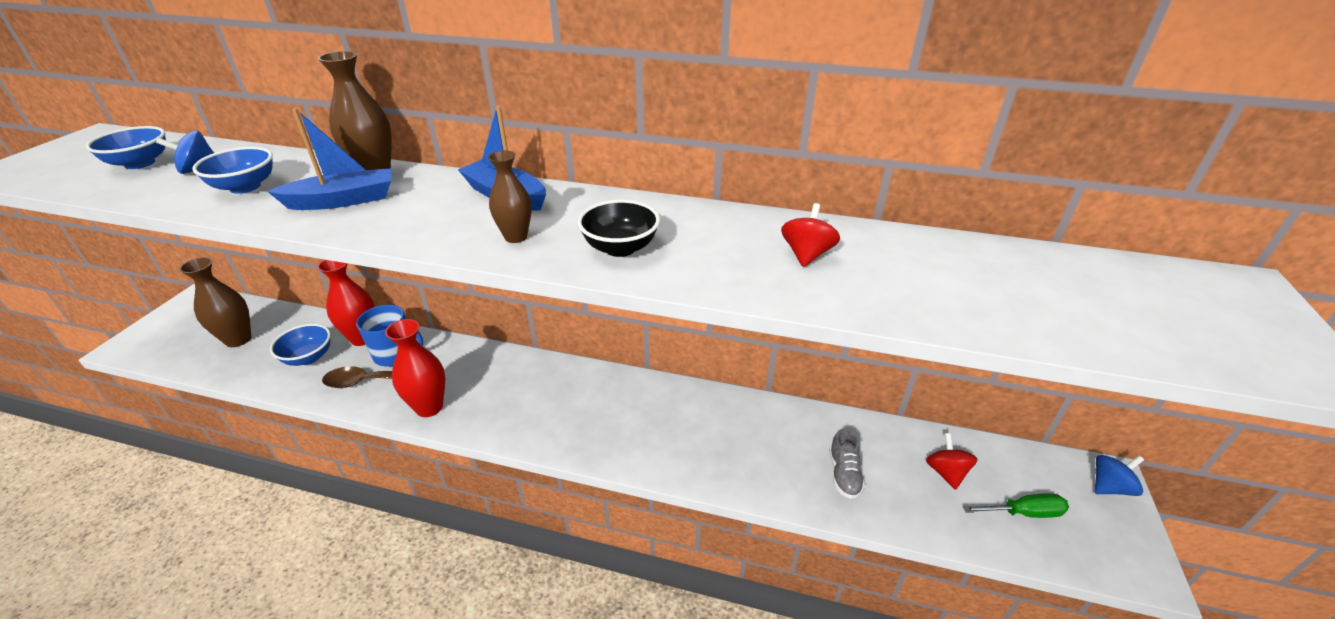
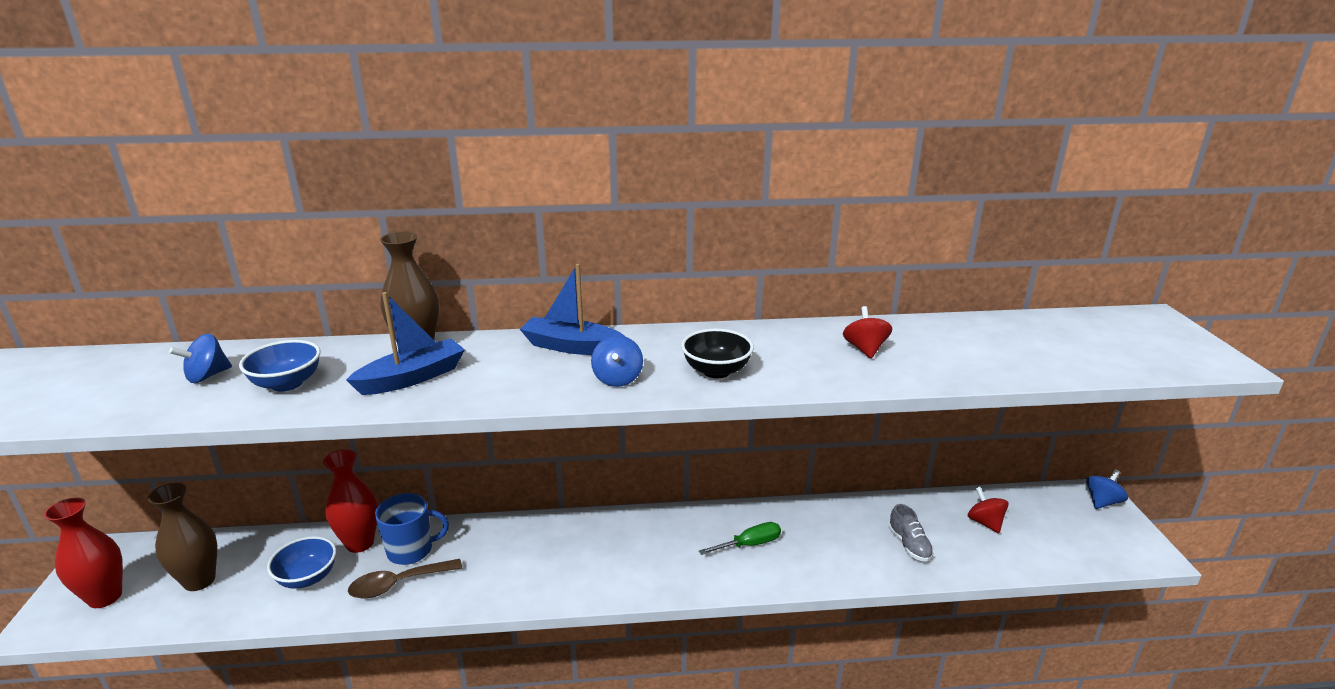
camera: 20 degrees left, 10 degrees down
blue bowl [86,126,166,169] -> none
red vase [385,319,445,417] -> red vase moved to [44,498,123,608]
brown vase [488,150,532,243] -> blue spinning top [591,335,643,387]
green screwdriver [963,493,1069,518] -> green screwdriver moved to [699,522,781,555]

